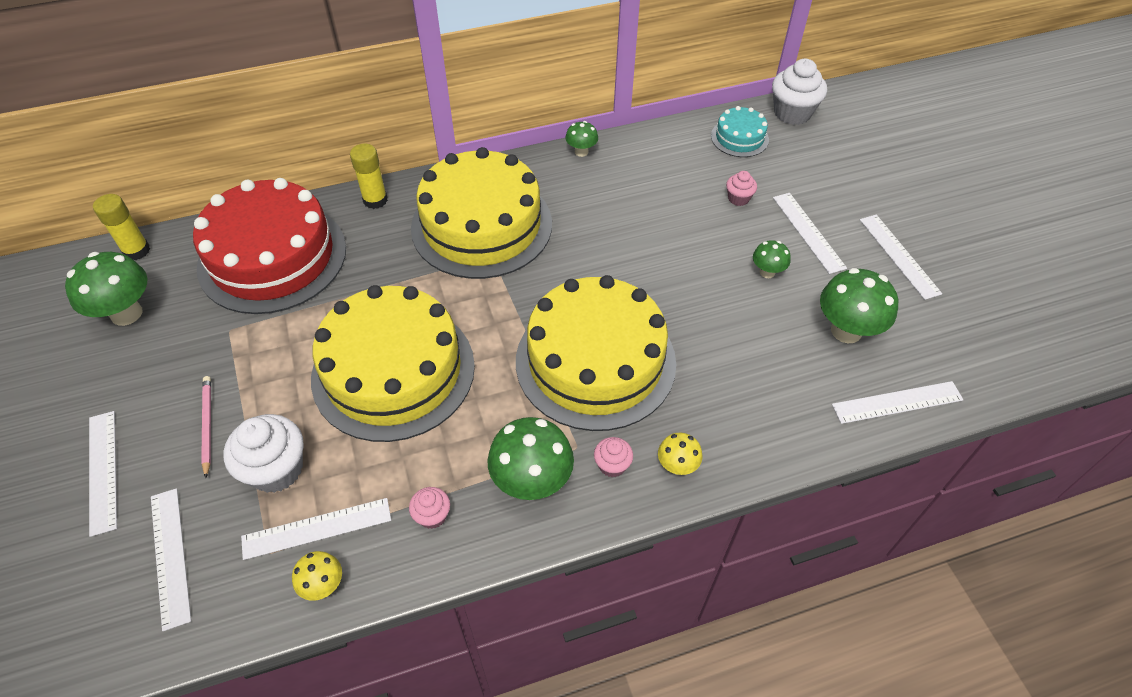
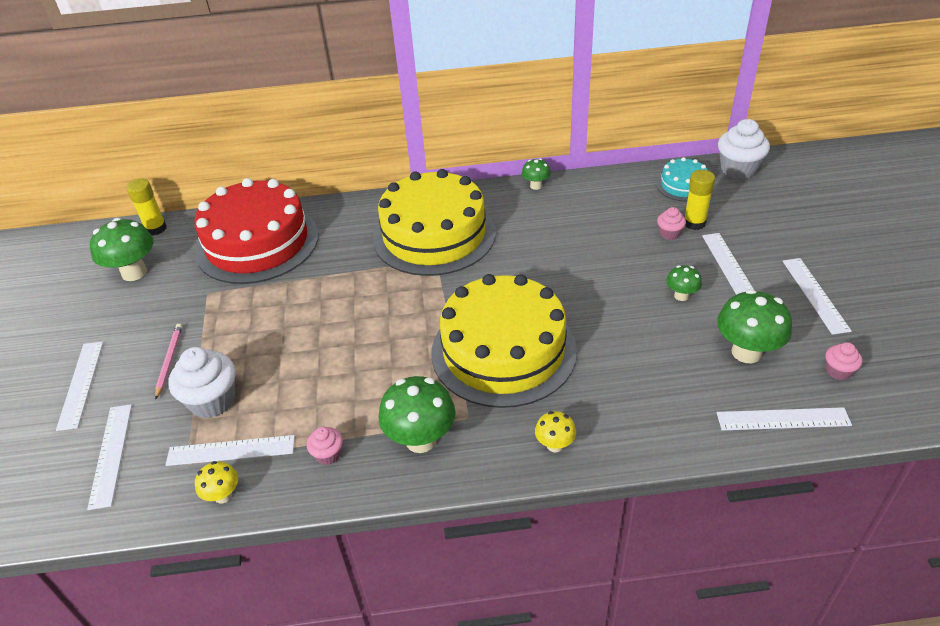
camera: 15 degrees right, 10 degrees down
yellow cake [311,285,475,442] -> none
yellow glue stick [350,143,388,209] -> yellow glue stick moved to [684,170,715,230]
pink cupcake [594,437,633,477] -> pink cupcake moved to [825,342,862,380]

